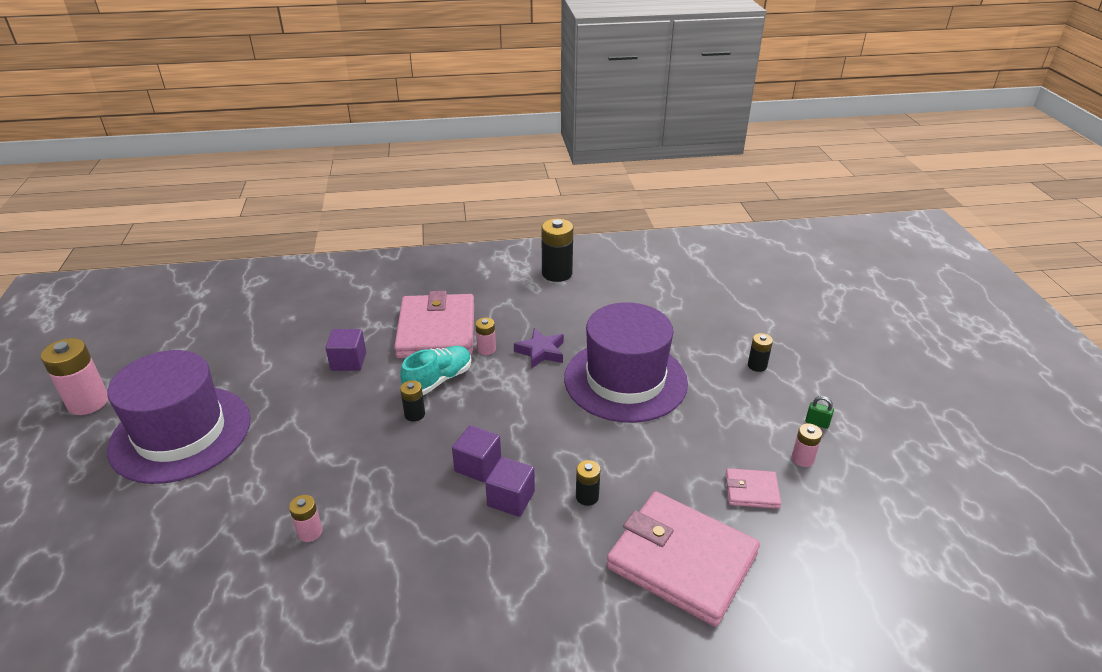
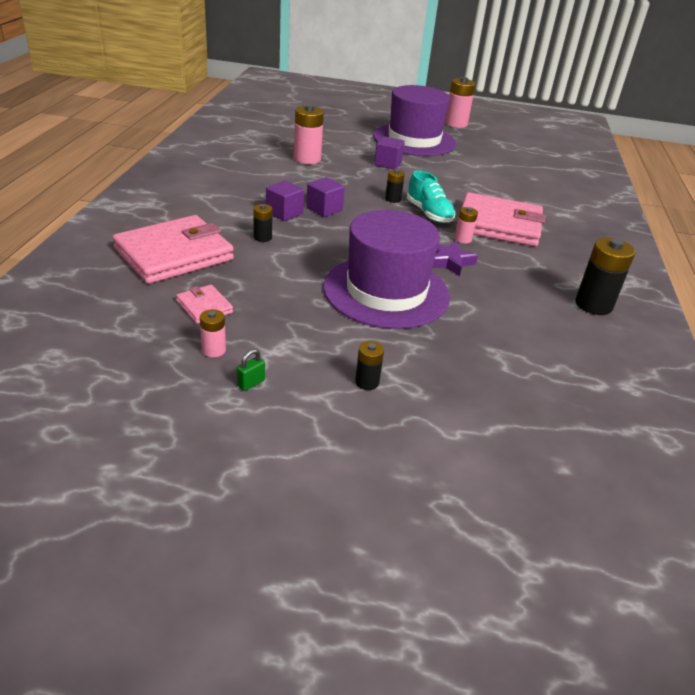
camera: 105 degrees right, 0 degrees up
pink battery [289,495,323,542] -> pink battery [294,105,324,164], size x1.87
purple cube [325,329,366,371] -> purple cube moved to [374,136,405,169]
pink wallet [726,468,781,509] -> pink wallet turned 60 degrees counterclockwise [176,285,233,324]

